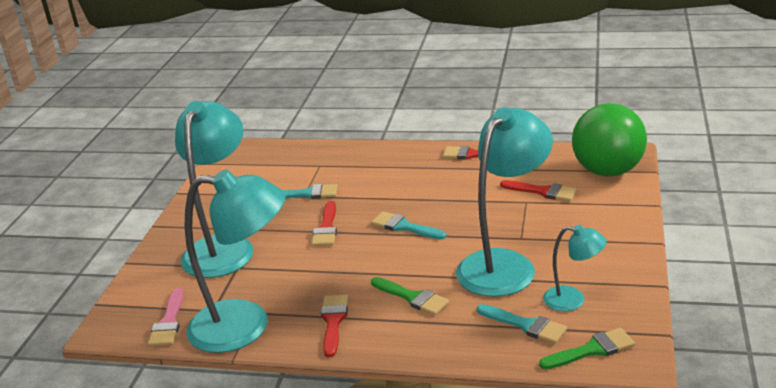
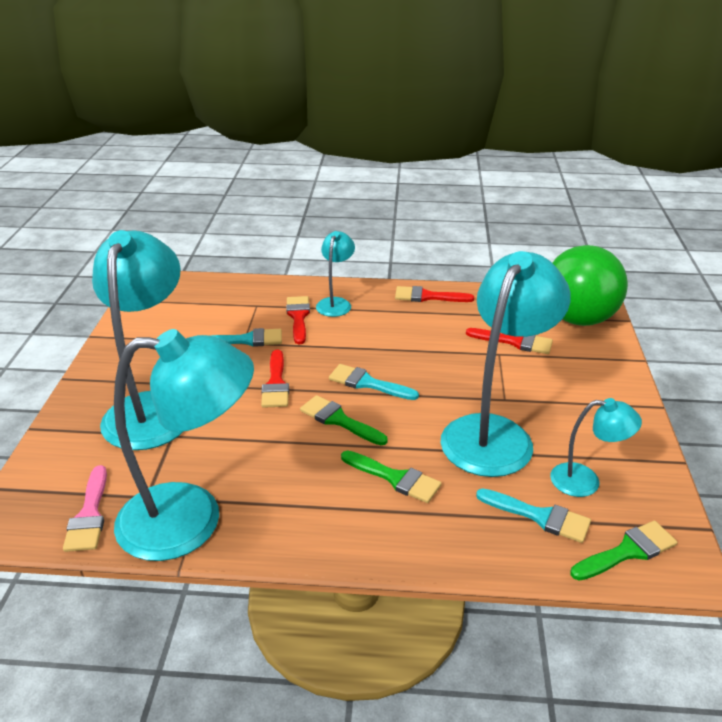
camera: 10 degrees left, 5 degrees up
red brush [321,295,348,357] -> red brush moved to [286,296,310,344]
none -> green brush [300,395,388,445]
none -> turquoise lamp [316,231,355,317]

